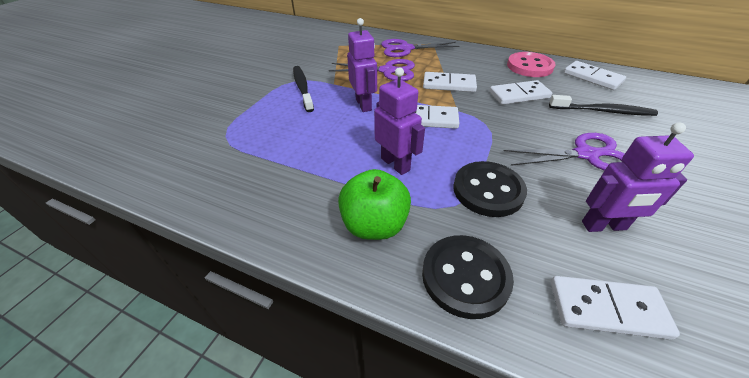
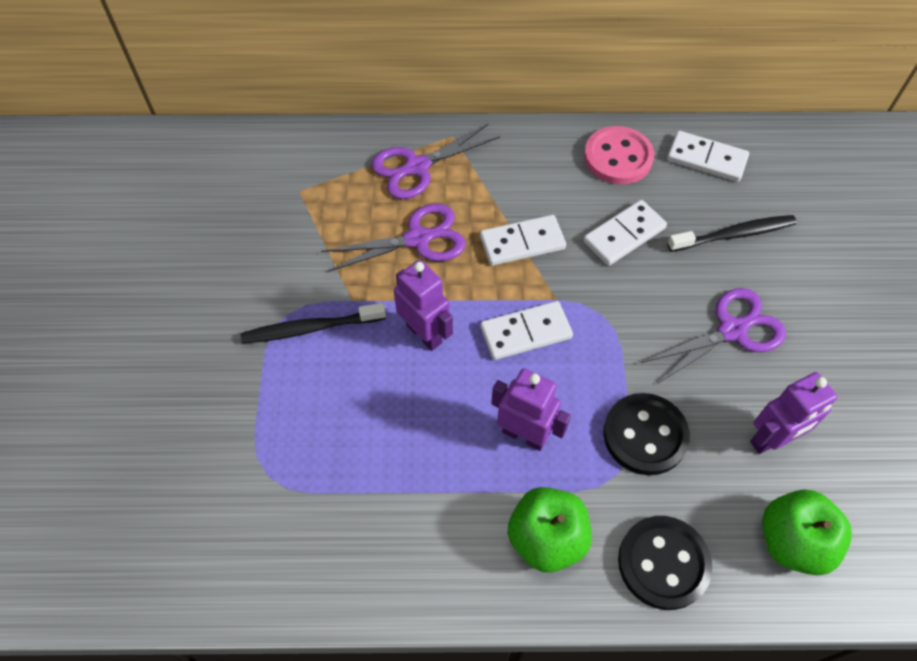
camera: 25 degrees left, 15 degrees up
black toothbrush [293,66,314,112] -> black toothbrush turned 60 degrees counterclockwise [241,303,386,344]
white domino [551,276,680,340] -> green apple [762,489,852,575]

